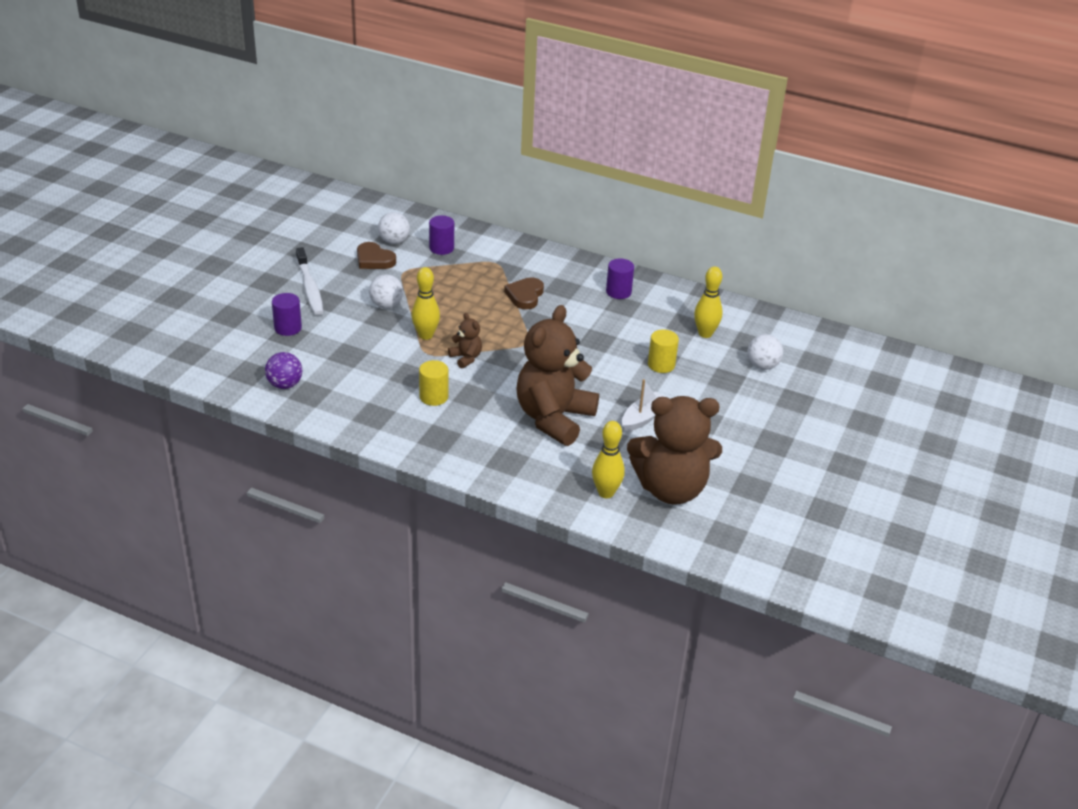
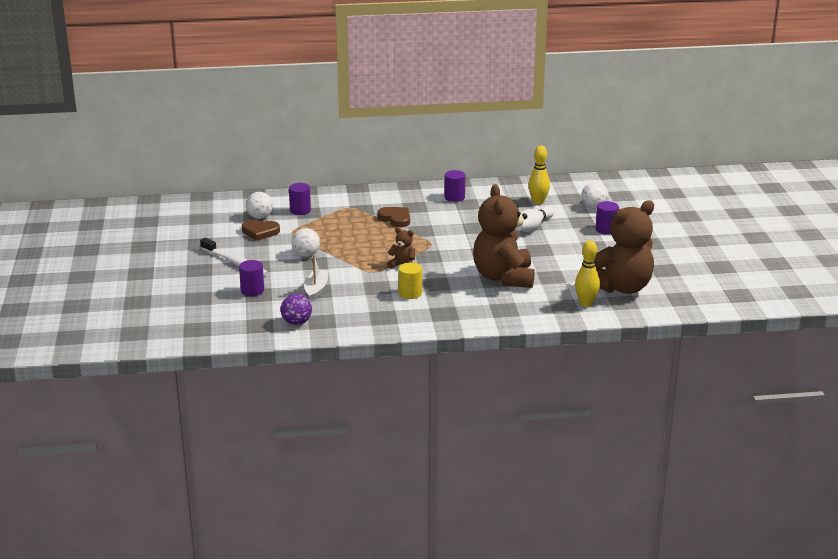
camera: 30 degrees left, 10 degrees down
yellow bowling pin [412,267,440,340] -> none
brown heart [504,277,544,310] -> brown heart turned 150 degrees clockwise [377,207,410,227]
white boat [622,379,665,432] -> white boat moved to [304,255,329,302]
yellow cylinder [648,329,679,373] -> white bowling pin [515,206,554,232]
none -> purple cylinder [596,201,619,235]

